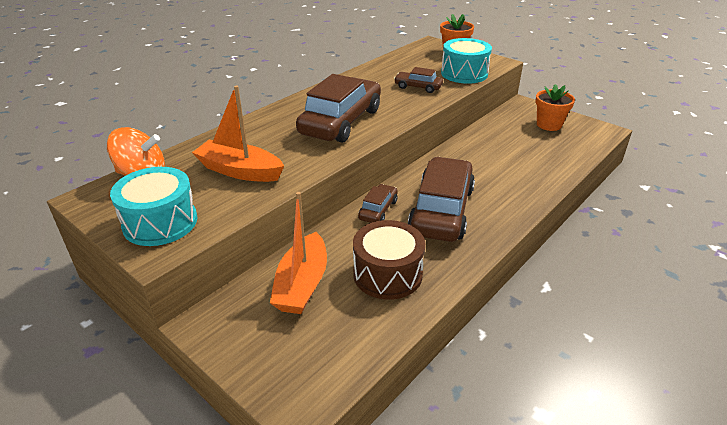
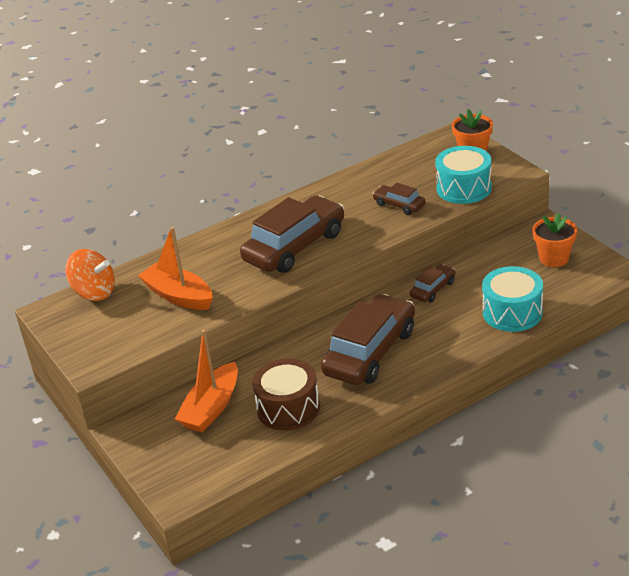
camera: 20 degrees right, 0 degrees up
turquoise drum [110,167,197,246] -> turquoise drum moved to [482,266,543,332]
brown car [358,184,398,223] -> brown car moved to [410,264,456,302]

